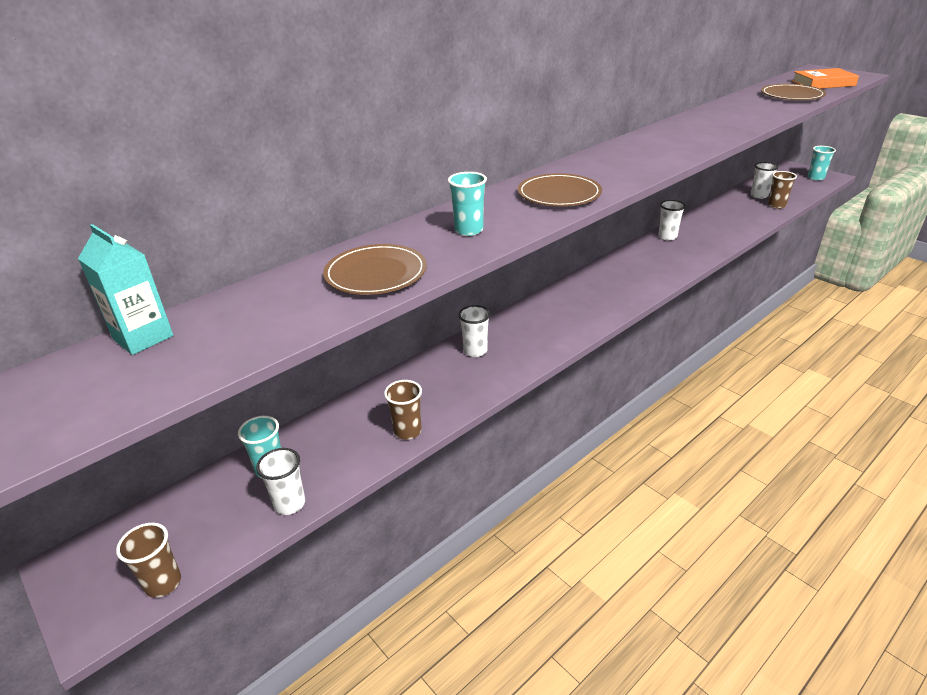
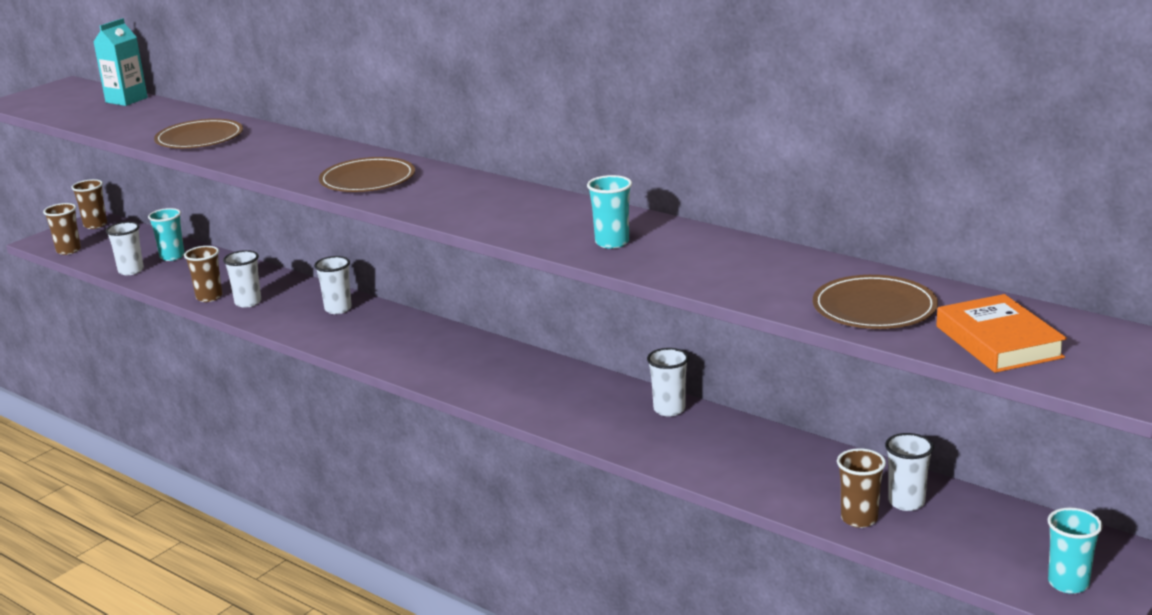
camera: 80 degrees right, 10 degrees down
turquoise cup [448,172,487,236] -> turquoise cup moved to [587,175,632,249]
none -> brown cup [71,179,107,229]
none -> white cup [223,250,261,308]

